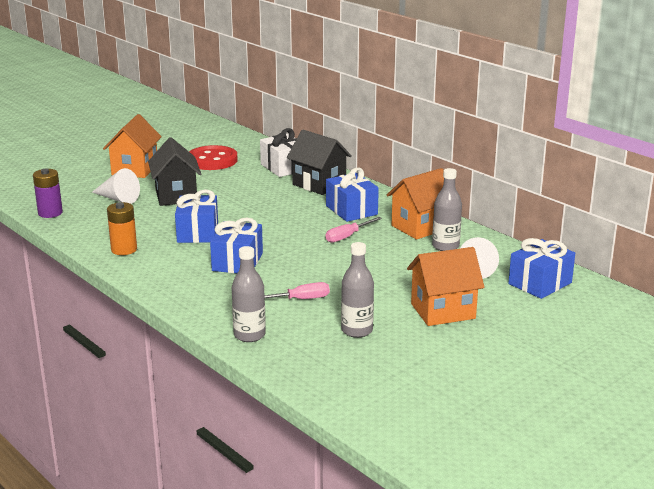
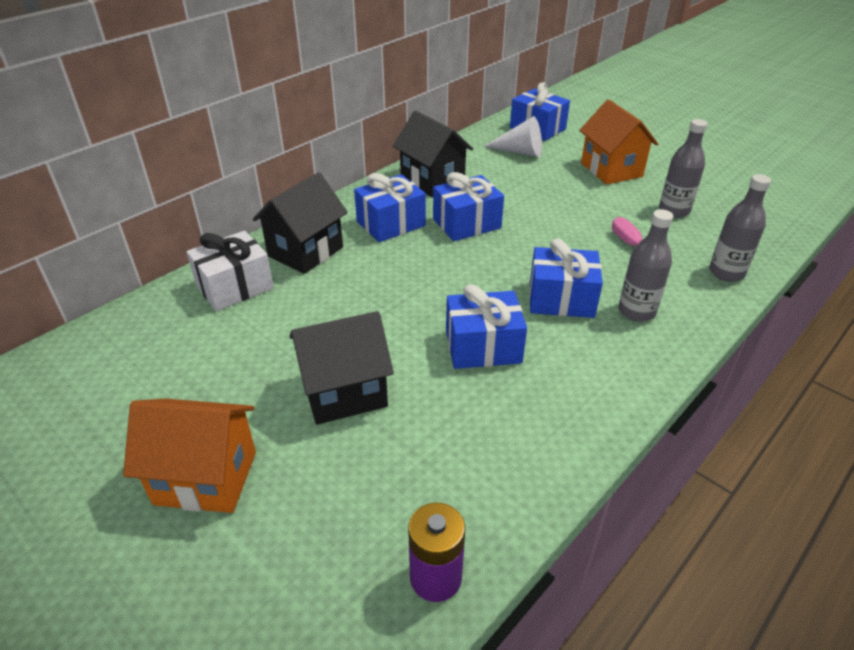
camera: 95 degrees left, 15 degrees up
white cone [92,168,140,204] -> none
orange battery [107,202,137,255] -> none
red button [189,145,238,170] -> none
pink screwdriver [326,217,382,243] -> blue gift [433,172,504,241]
orange house [387,168,444,240] -> black house [393,111,473,197]
grey bottle [432,168,462,251] -> grey bottle moved to [618,209,673,322]

